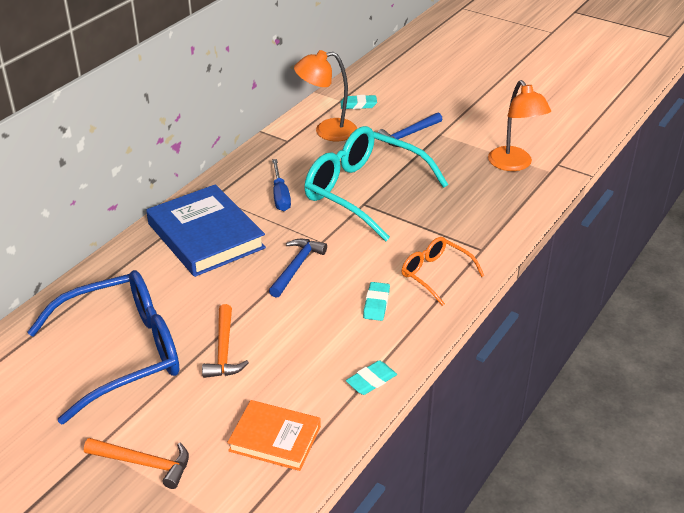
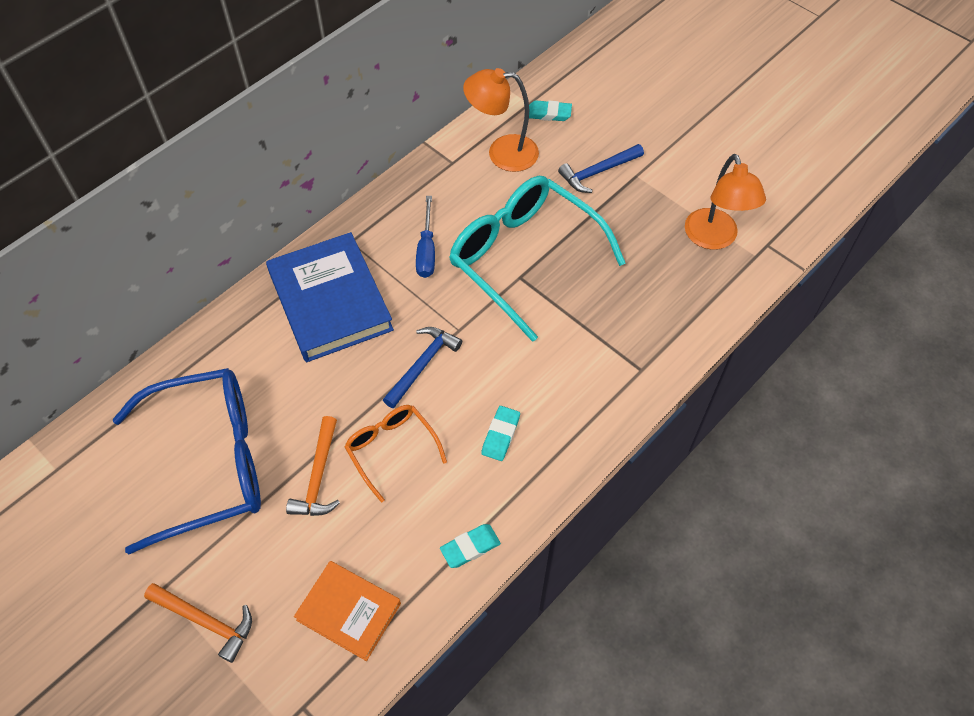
camera: 10 degrees right, 20 degrees up
orange glasses [402,237,484,306] -> orange glasses moved to [345,405,447,503]

